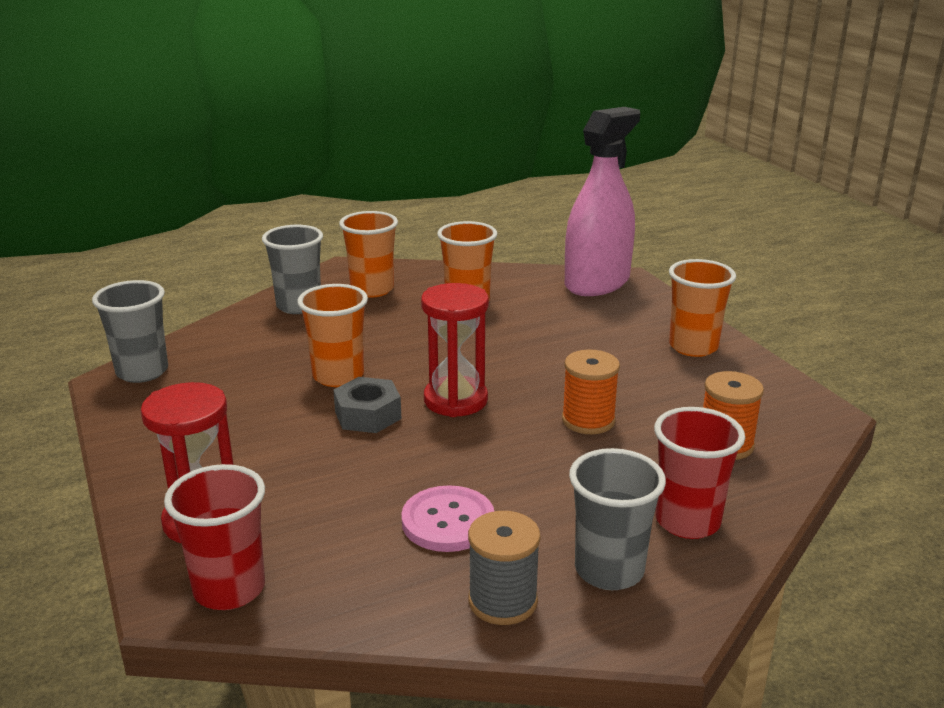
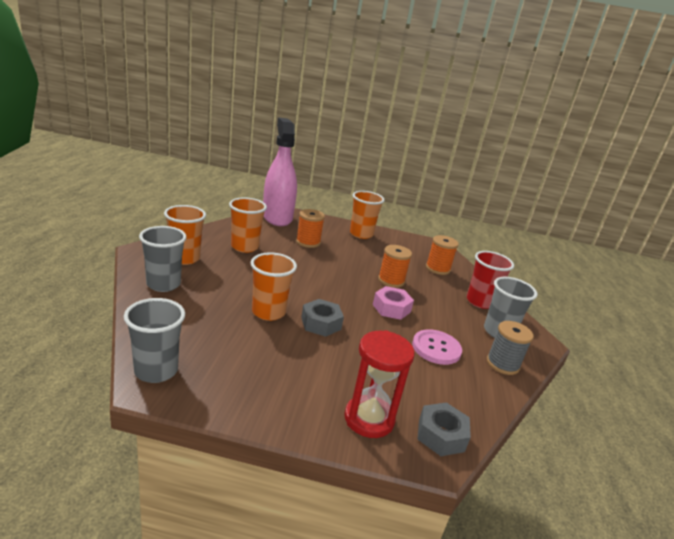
camera: 60 degrees left, 0 degrees up
red cup [164,464,265,610] -> grey nut [417,402,471,456]
red hourglass [421,283,489,417] -> none
none -> orange spool [296,209,325,248]
none -> pink nut [373,286,414,320]

